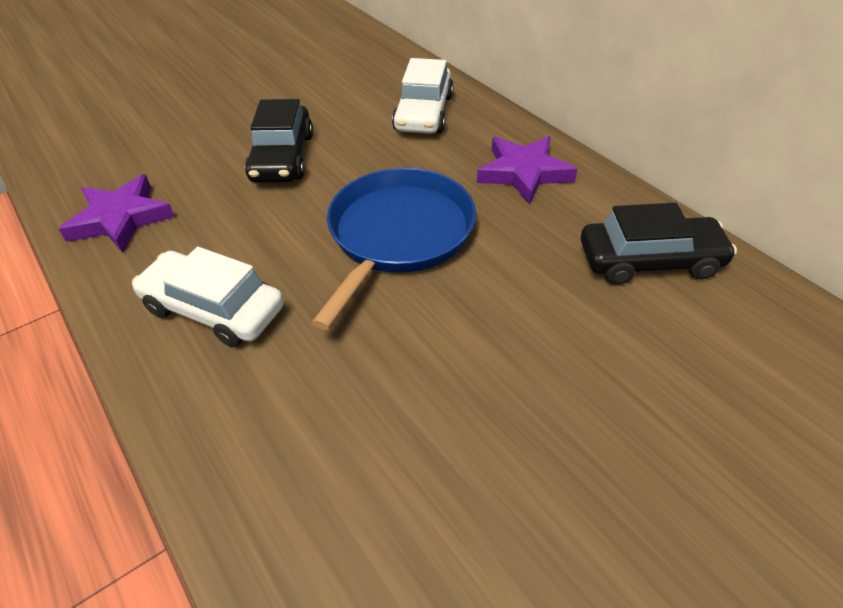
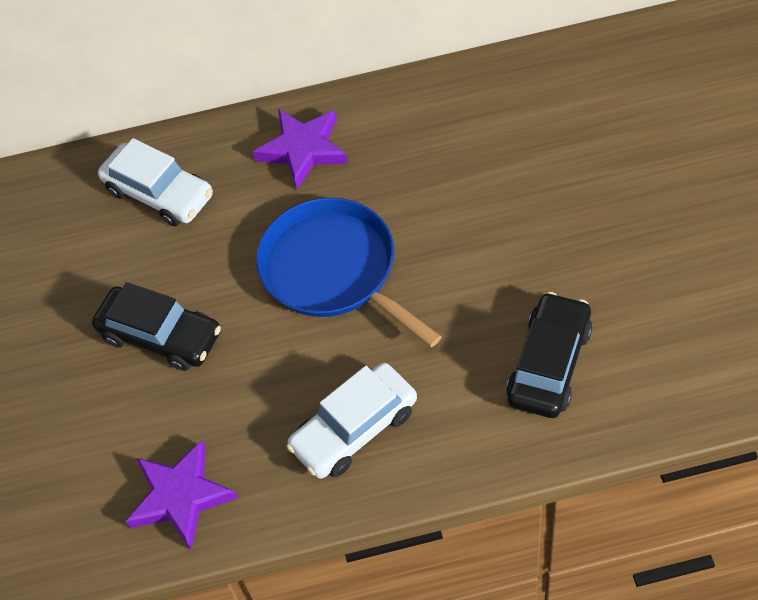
camera: 60 degrees left, 10 degrees up
black car [581,203,737,285] -> black car moved to [506,292,592,418]

